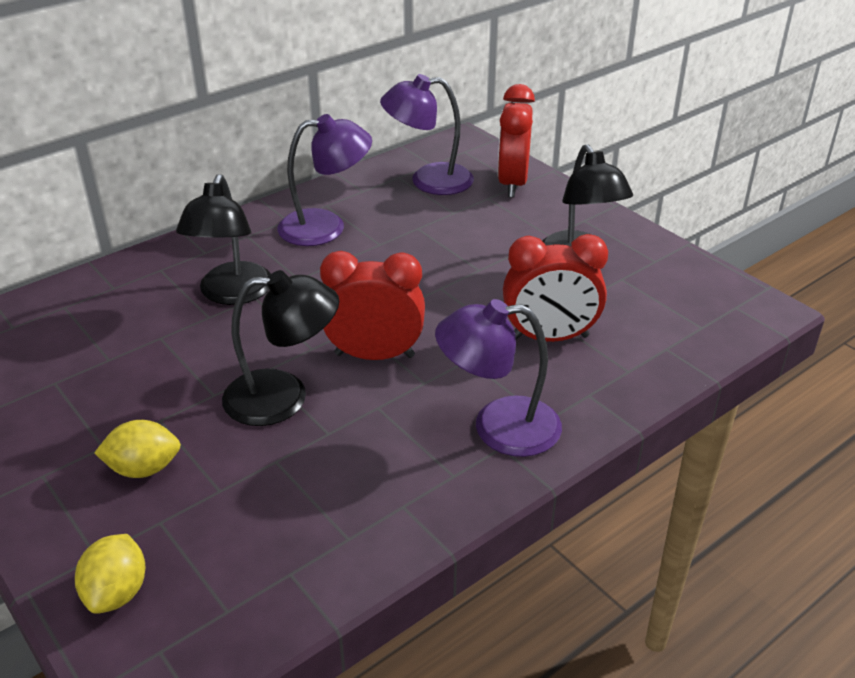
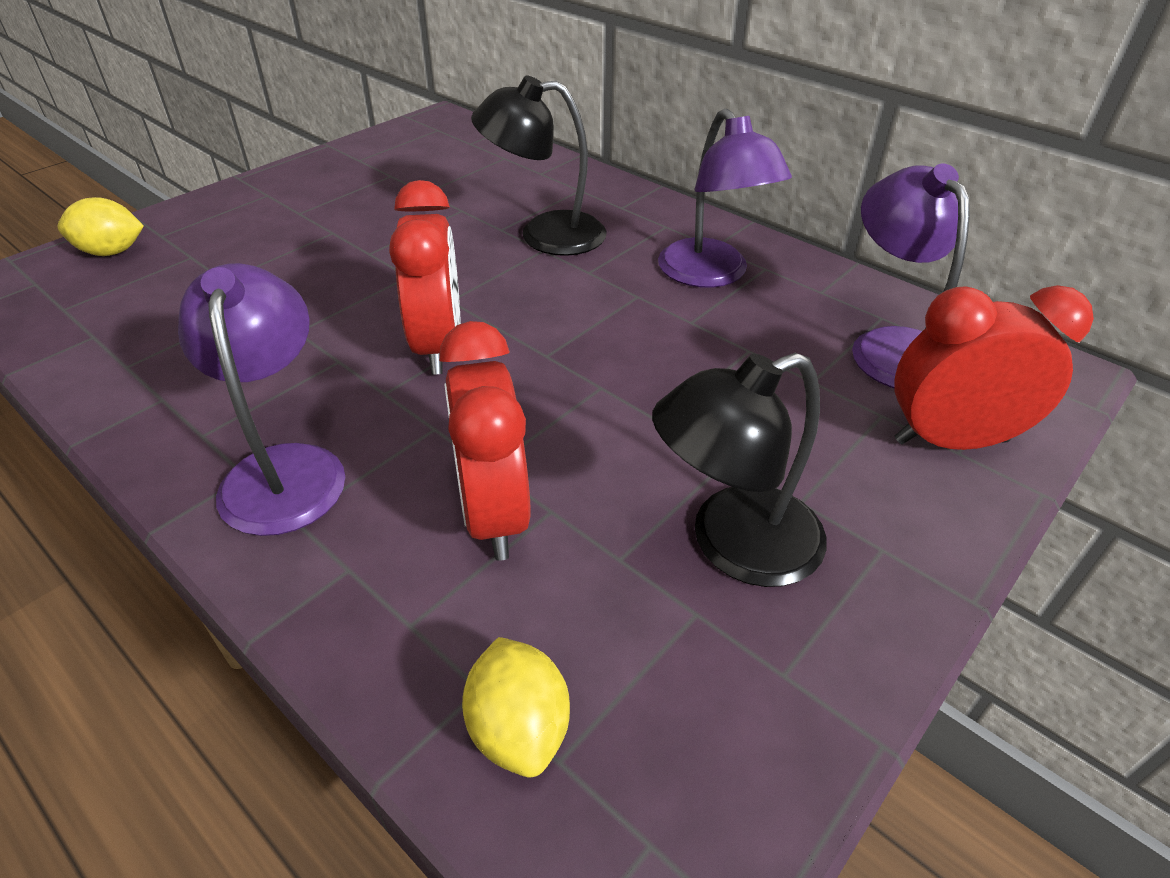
camera: 80 degrees right, 5 degrees up
yellow lemon [94,420,181,478] -> yellow lemon moved to [462,637,570,778]
black lamp [222,270,339,426] -> none

